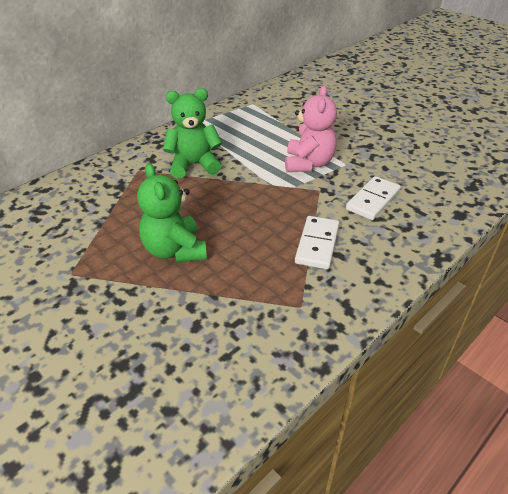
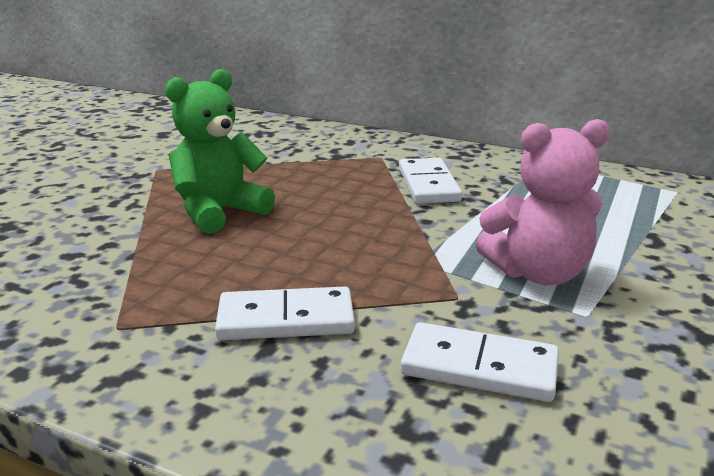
camera: 70 degrees right, 15 degrees down
green teddy bear [163,88,222,179] -> white domino [399,158,462,204]

